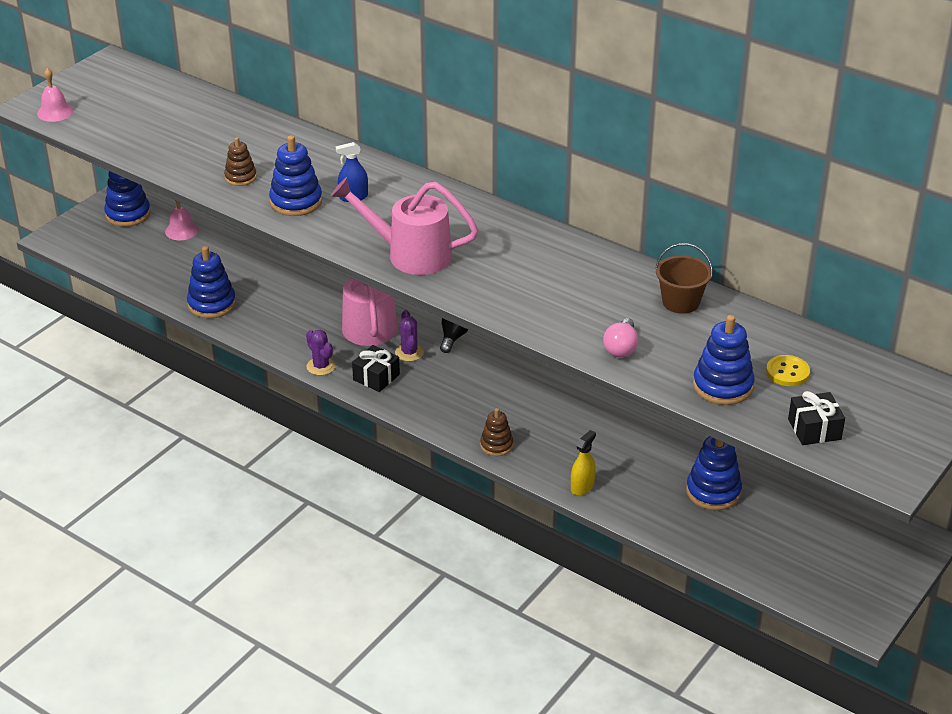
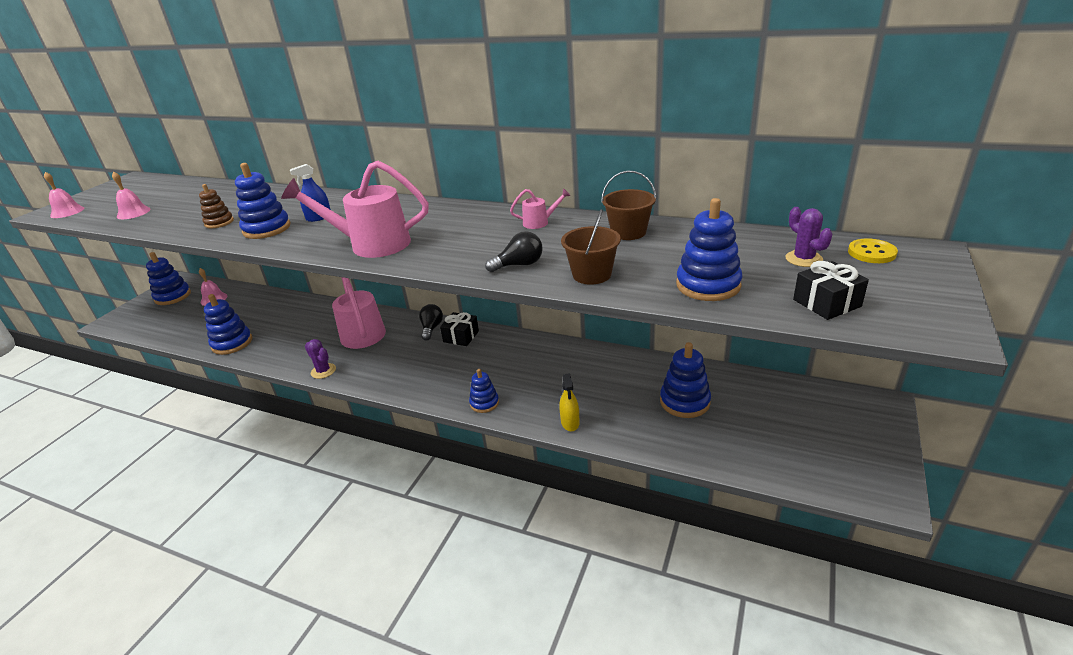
camera: 10 degrees left, 5 degrees down
black gift [352,345,400,392] -> black gift moved to [440,312,479,346]
purple cactus [395,310,424,362] -> purple cactus moved to [785,207,832,267]
brown stacking toy [480,408,513,456] -> blue stacking toy [469,369,499,413]
yellow spray bottle [571,430,596,495] -> yellow spray bottle turned 150 degrees clockwise [559,373,580,431]
pink light bulb [603,318,638,357] -> brown bucket [561,209,621,285]
yellow button [766,355,810,386] -> yellow button moved to [848,239,898,263]
none -> pink bell [112,171,150,219]
none -> black light bulb [485,231,543,272]
none -> pink watering can [510,188,571,229]

